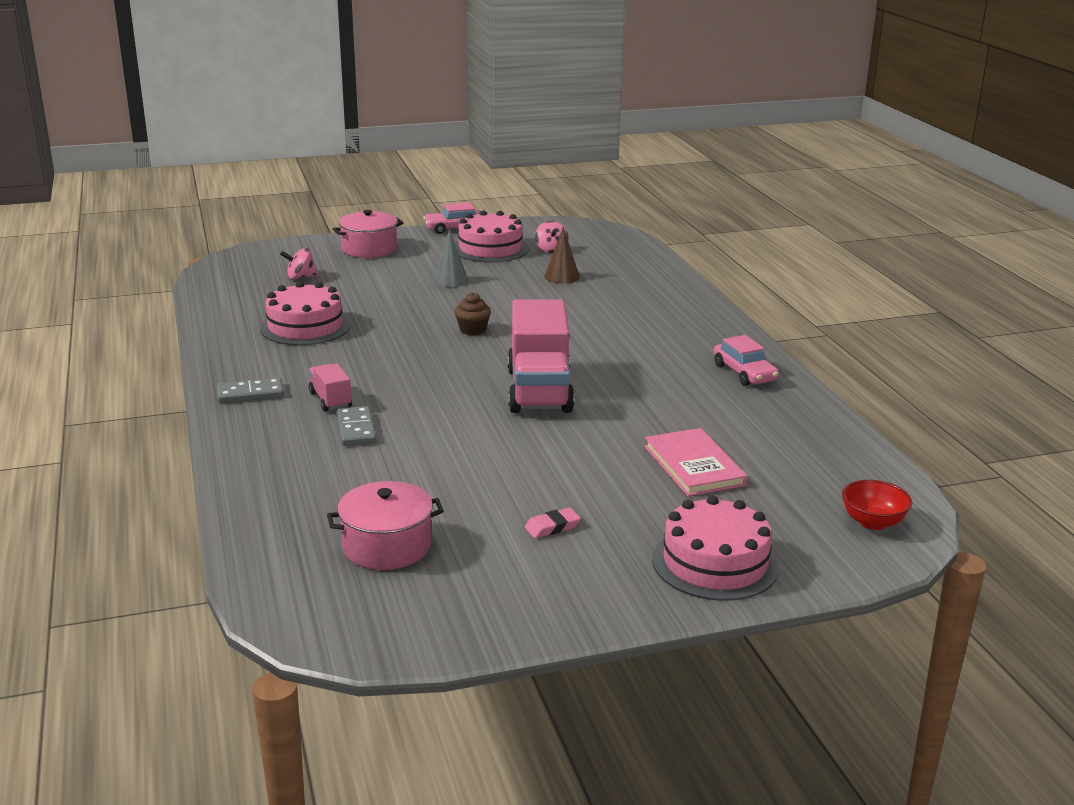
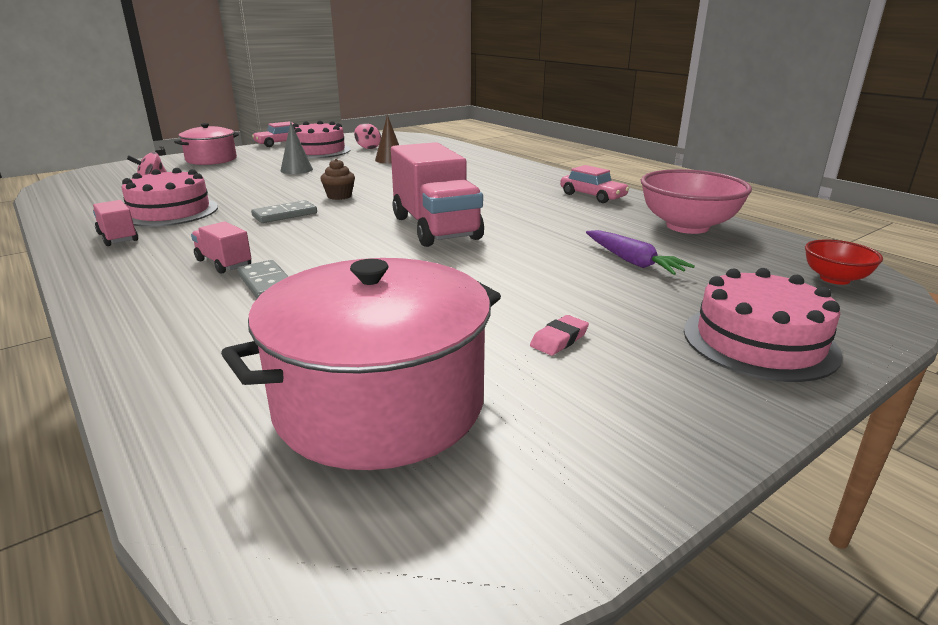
camera: 20 degrees left, 0 degrees up
grey domino [217,377,284,403] -> grey domino moved to [251,200,317,223]
pink pot [327,481,444,570] -> pink pot [221,258,501,470], size x1.69
pink book [644,428,748,496] -> purple carrot [586,230,695,275]
none -> pink truck [93,200,138,246]
none -> pink bowl [641,169,752,234]

